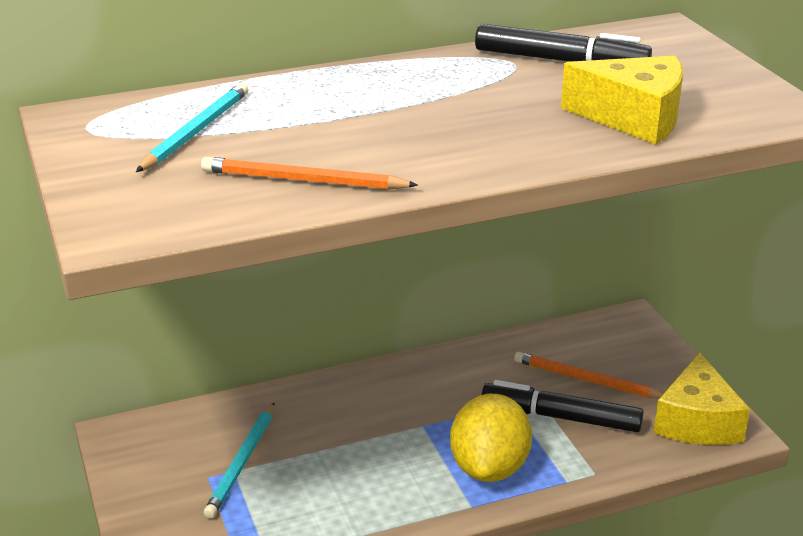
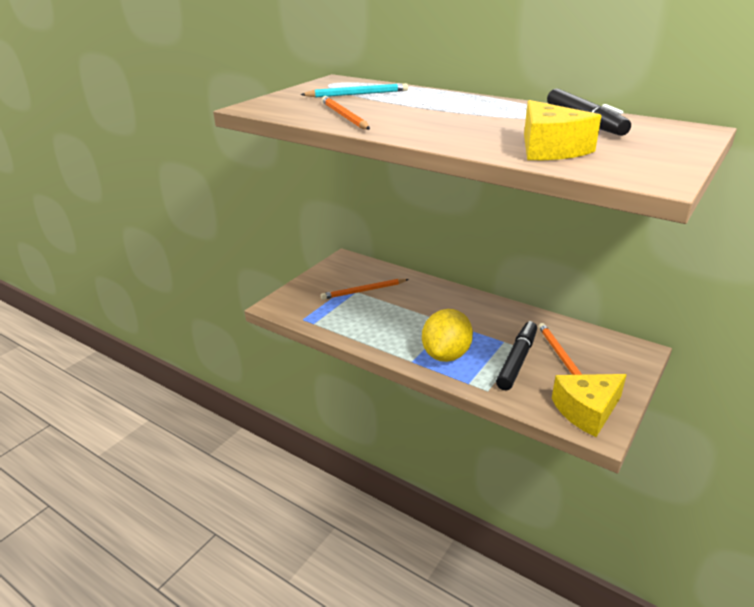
camera: 55 degrees right, 0 degrees up
turquoise pencil [204,403,274,518] -> orange pencil [321,279,409,300]
yellow lemon [450,394,532,482] -> yellow lemon turned 45 degrees counterclockwise [422,309,473,362]
black marker [482,380,644,432] -> black marker turned 45 degrees clockwise [496,321,537,390]

